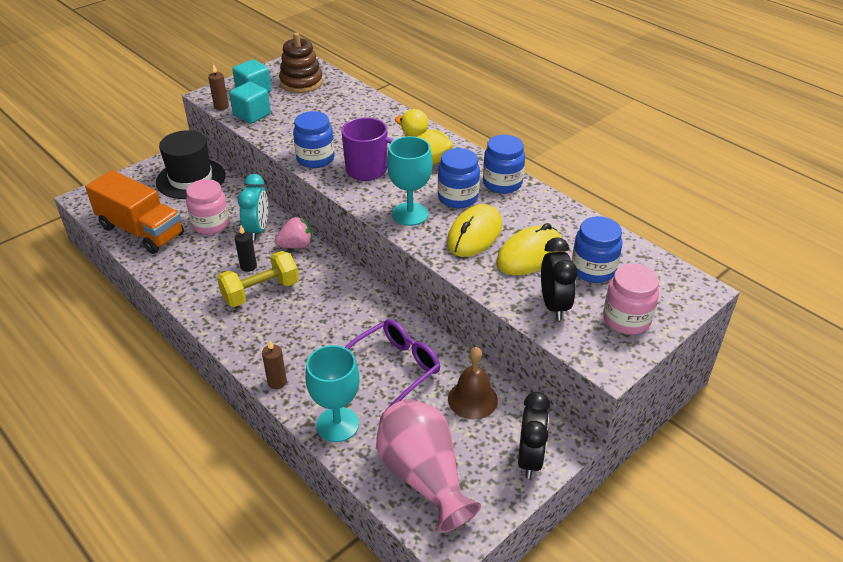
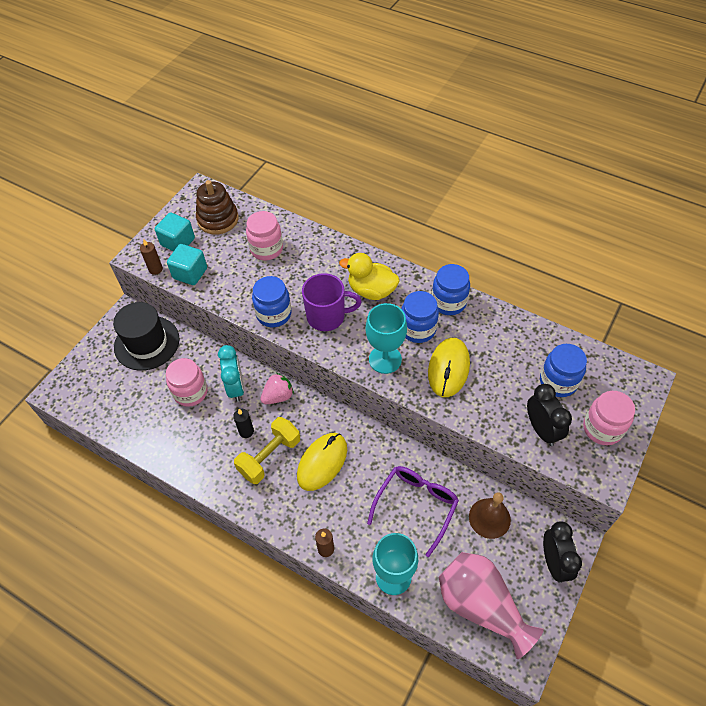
camera: 15 degrees left, 15 degrees up
orange truck [85,170,184,254] -> none
yellow mouse [496,223,561,275] -> yellow mouse moved to [297,433,347,491]
none -> pink jar [246,211,283,261]

